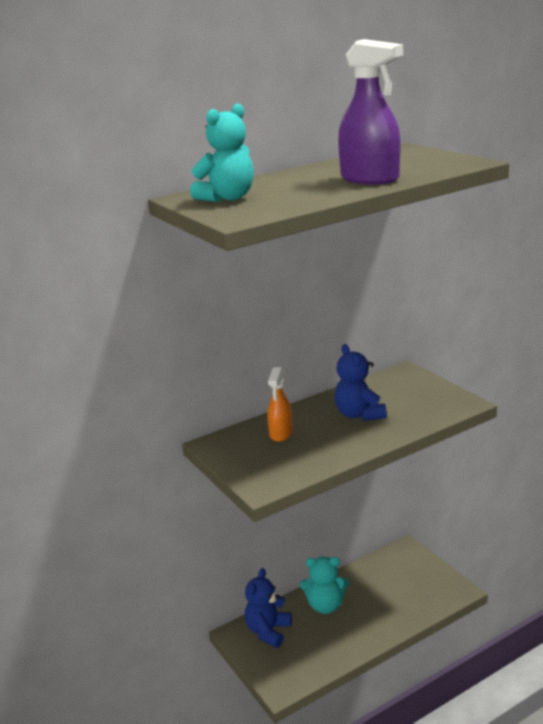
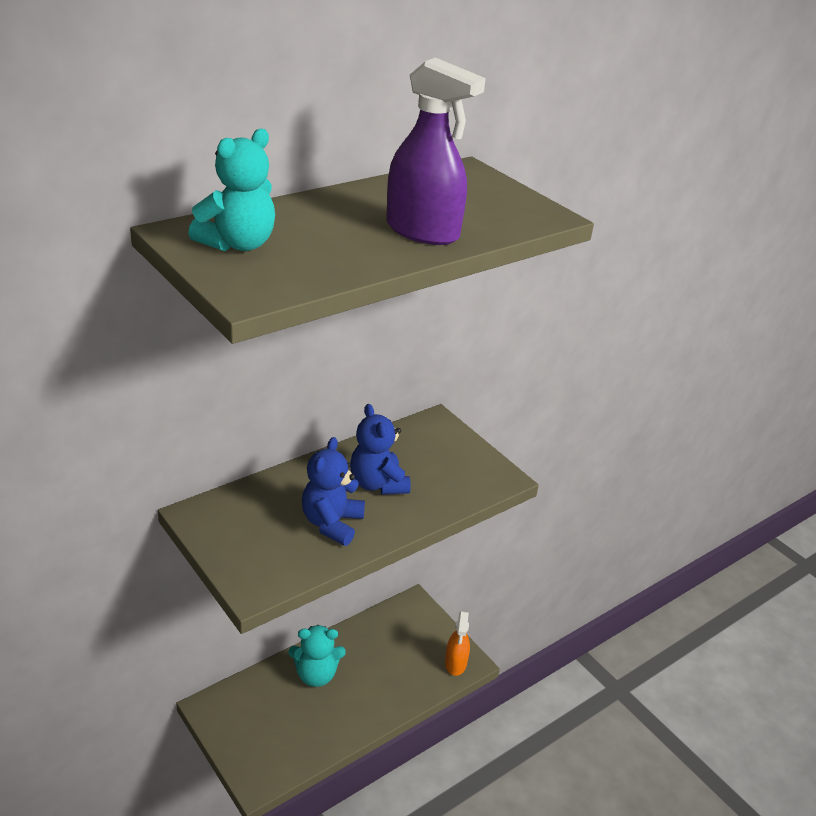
camera: 10 degrees left, 10 degrees up
blue teddy bear [245,568,292,648] -> blue teddy bear moved to [302,437,365,546]
orange spray bottle [267,367,293,442] -> orange spray bottle moved to [445,611,470,676]

